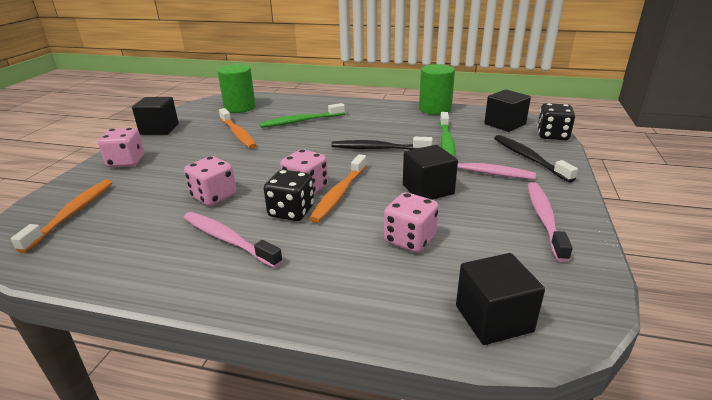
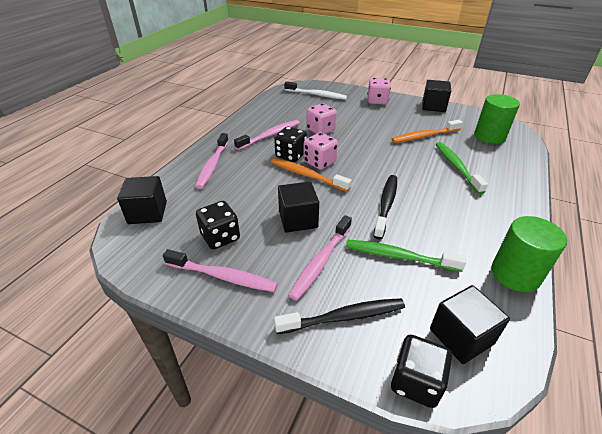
camera: 100 degrees right, 10 degrees up
orange toothbrush [11,179,112,253] -> white toothbrush [284,81,347,100]
pink dice [384,192,439,253] -> none
none -> pink toothbrush [195,133,229,189]
none -> black dice [196,201,240,249]

